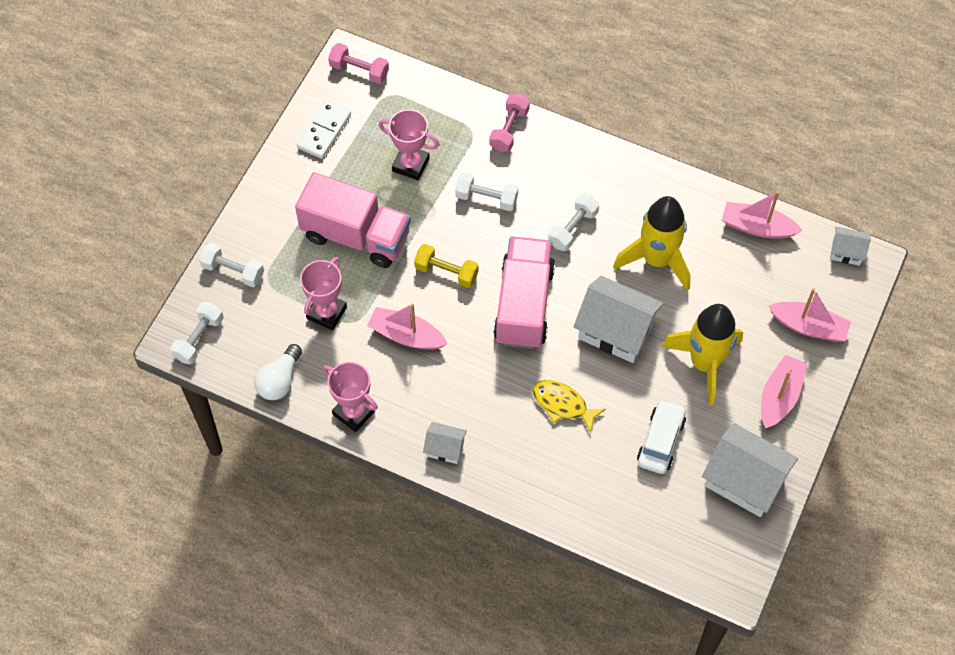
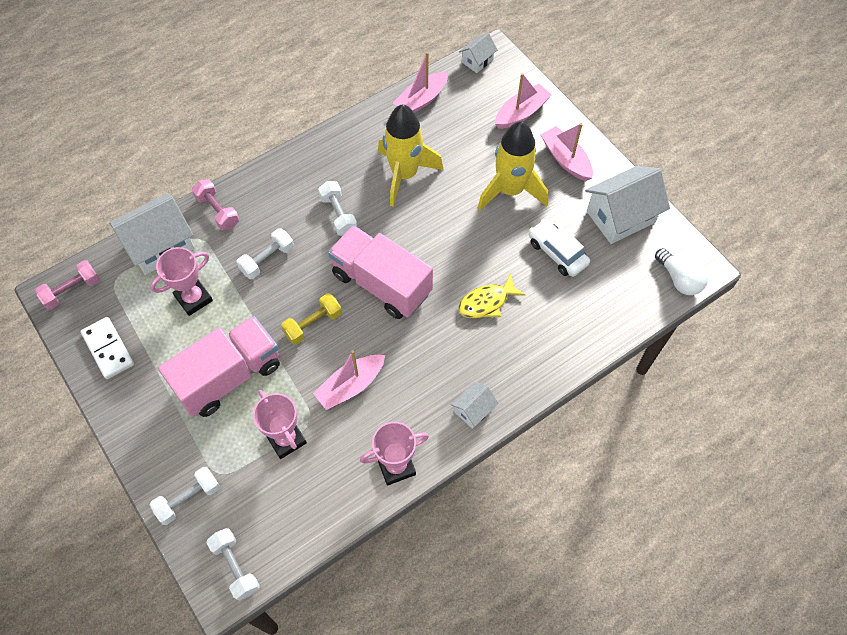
camera: 60 degrees left, 0 degrees up
white light bulb [254,344,302,400] -> white light bulb moved to [655,248,708,295]
white house [573,276,664,363] -> white house moved to [110,194,195,275]

